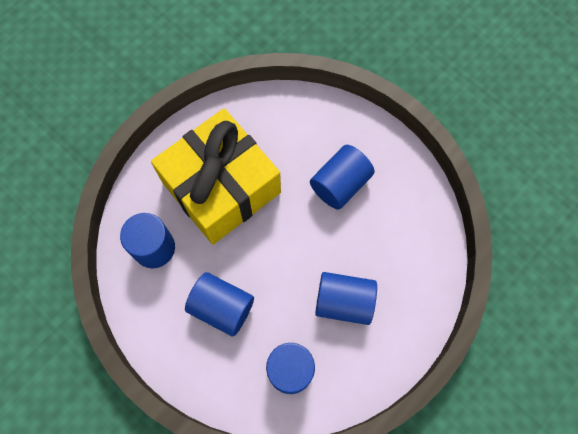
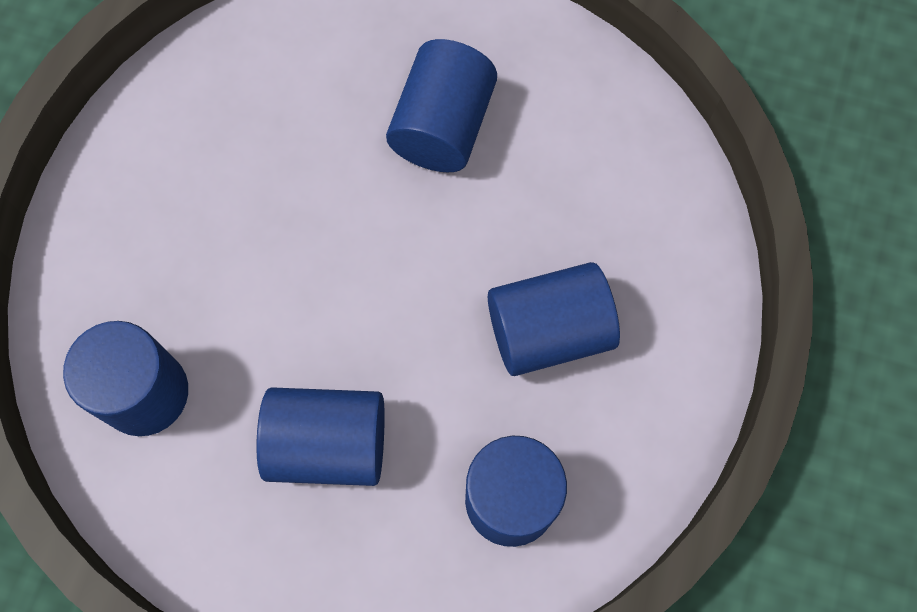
camera: 25 degrees left, 0 degrees up
yellow gift [151,108,281,244] -> none

